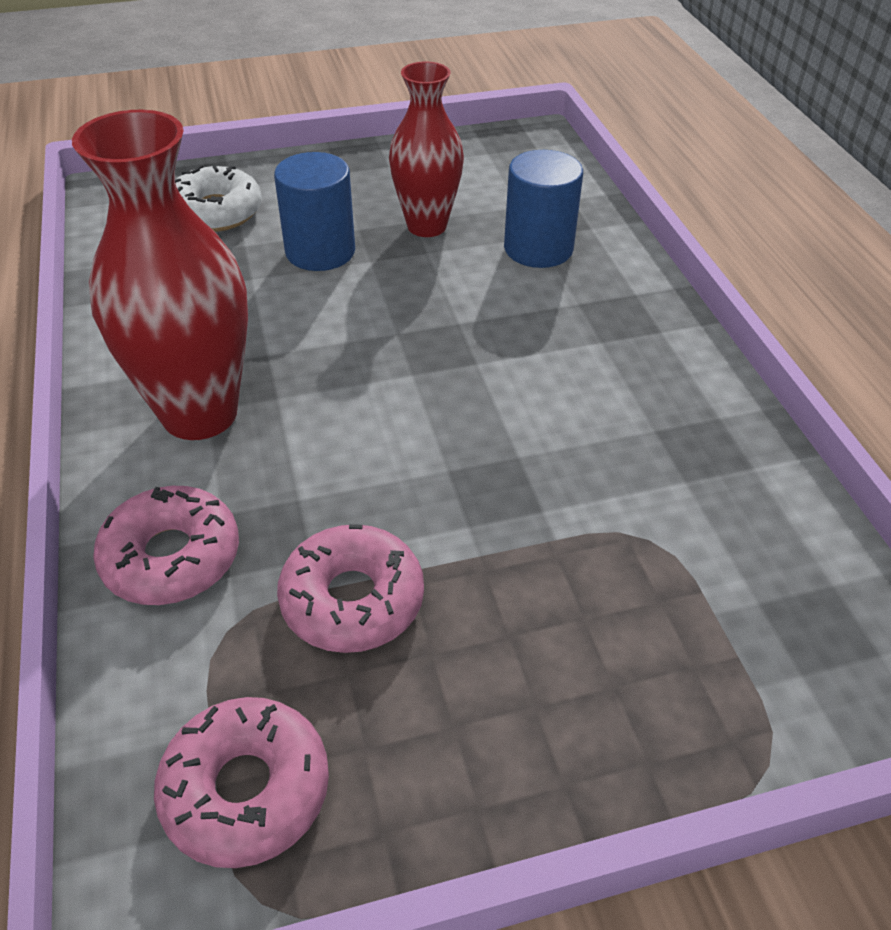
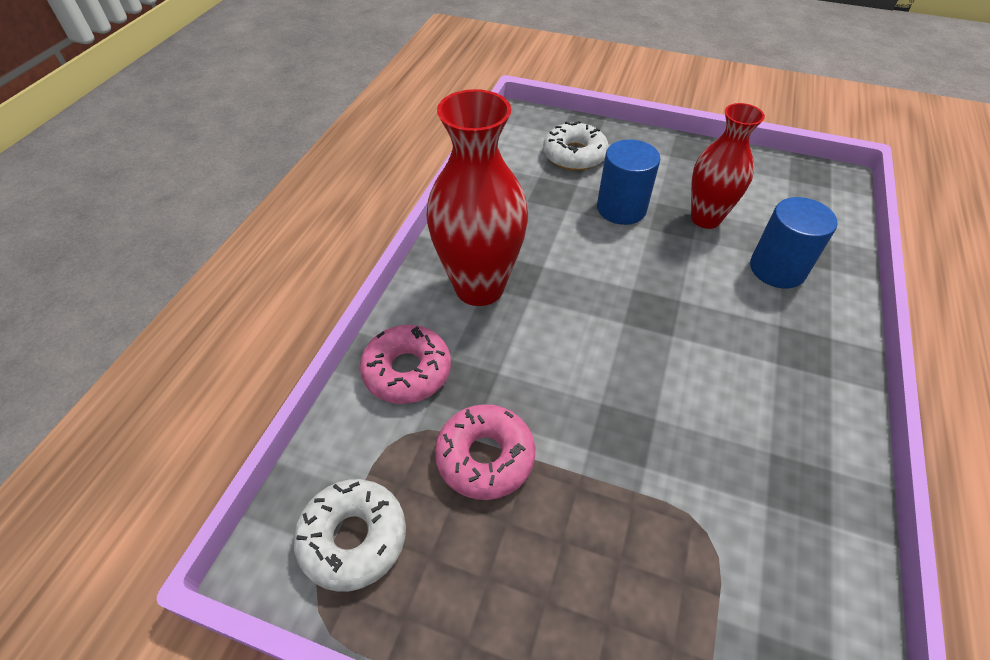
camera: 35 degrees right, 5 degrees up
pink donut [154,697,329,868] -> white donut [294,479,406,592]

